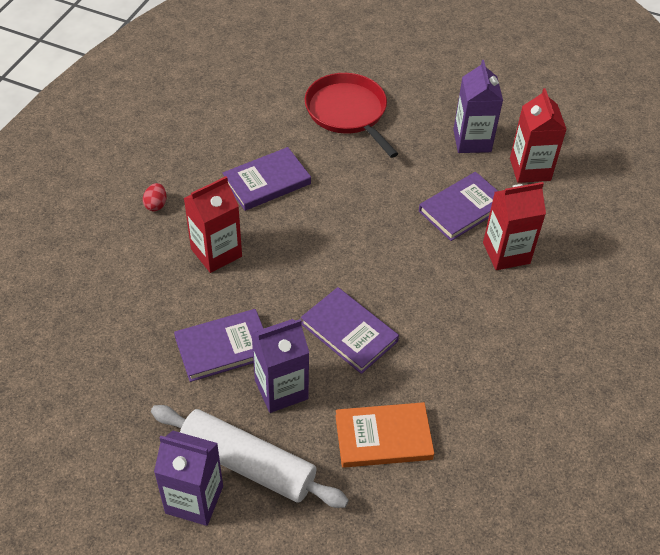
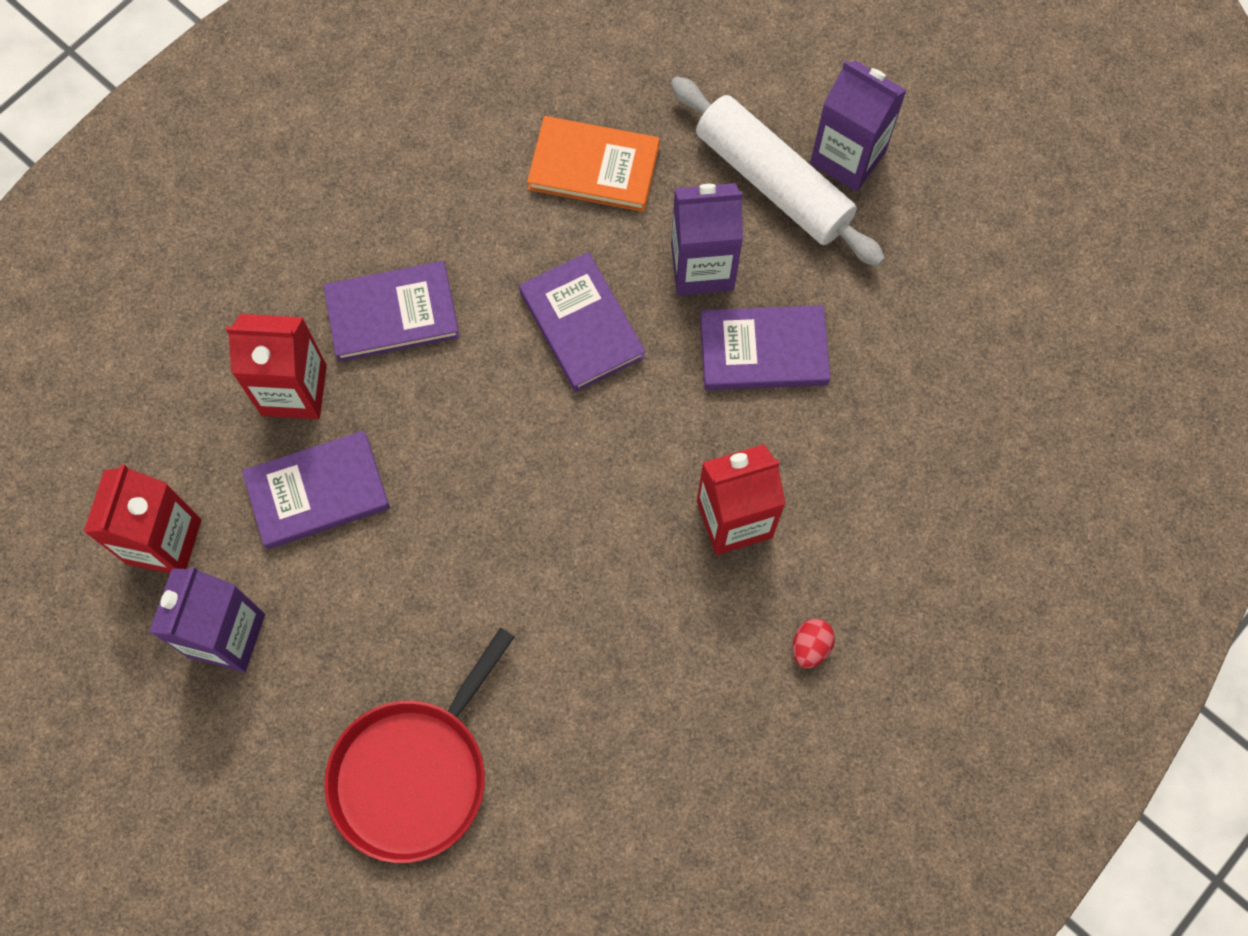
camera: 160 degrees left, 20 degrees up
purple book [223,147,311,211] -> purple book moved to [323,261,460,362]
red pan [305,73,398,158] -> red pan turned 45 degrees clockwise [325,627,515,863]

